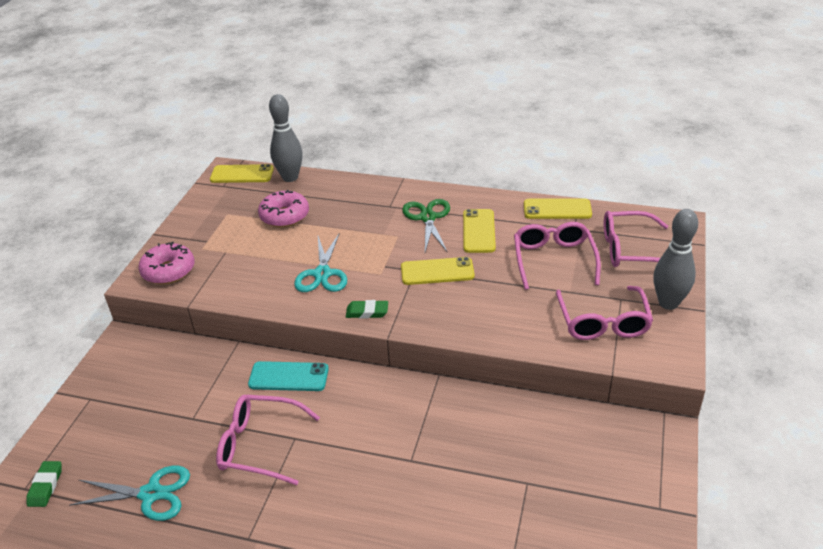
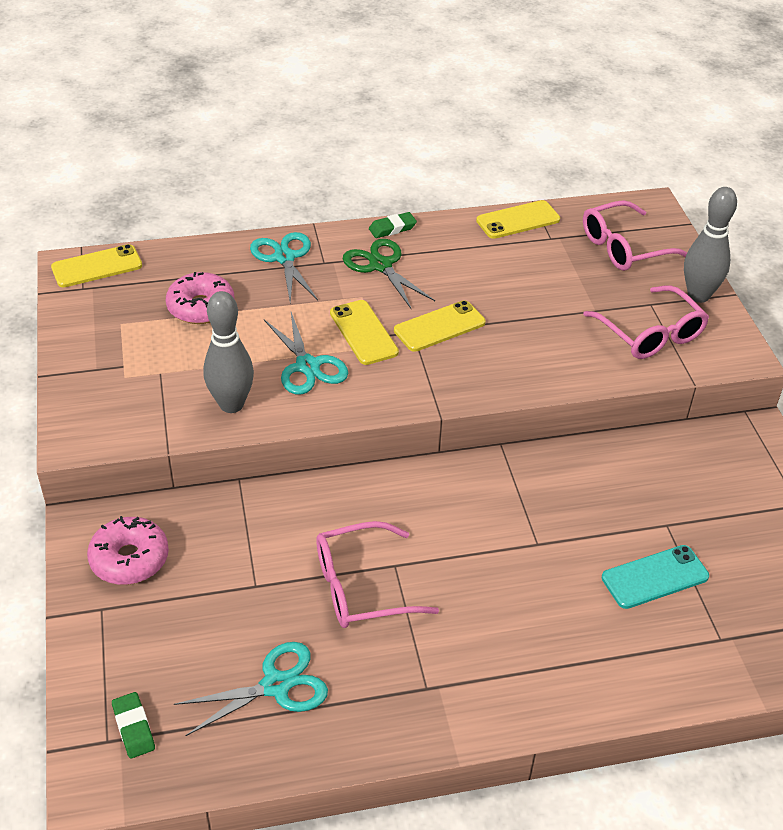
camera: 30 degrees left, 5 degrees up
pink donut [138,242,195,284] -> pink donut moved to [87,516,169,585]
turquoise phone [248,361,329,391] -> turquoise phone moved to [602,545,709,609]
grey bowling pin [269,94,303,182] -> grey bowling pin moved to [203,291,254,413]
green eraser [346,300,388,319] -> green eraser moved to [369,212,417,238]
yellow phone [463,209,496,253] -> yellow phone moved to [330,300,399,365]
pink glasses [514,222,601,290] -> none
none -> turquoise scissors [250,232,318,303]

